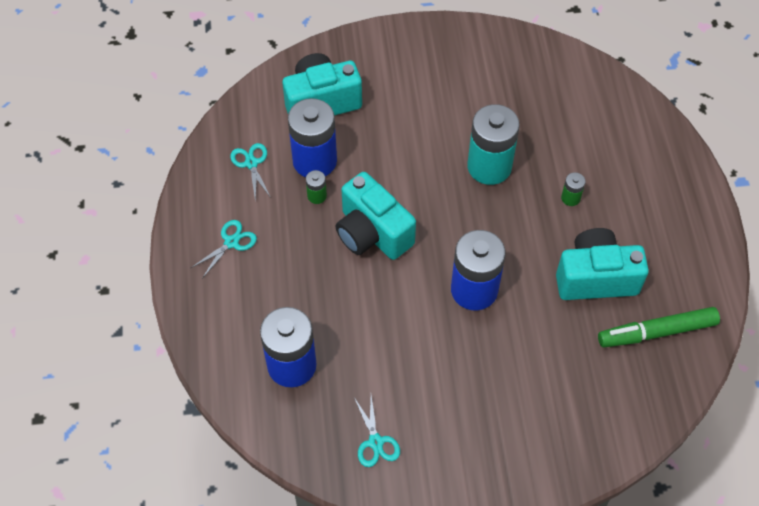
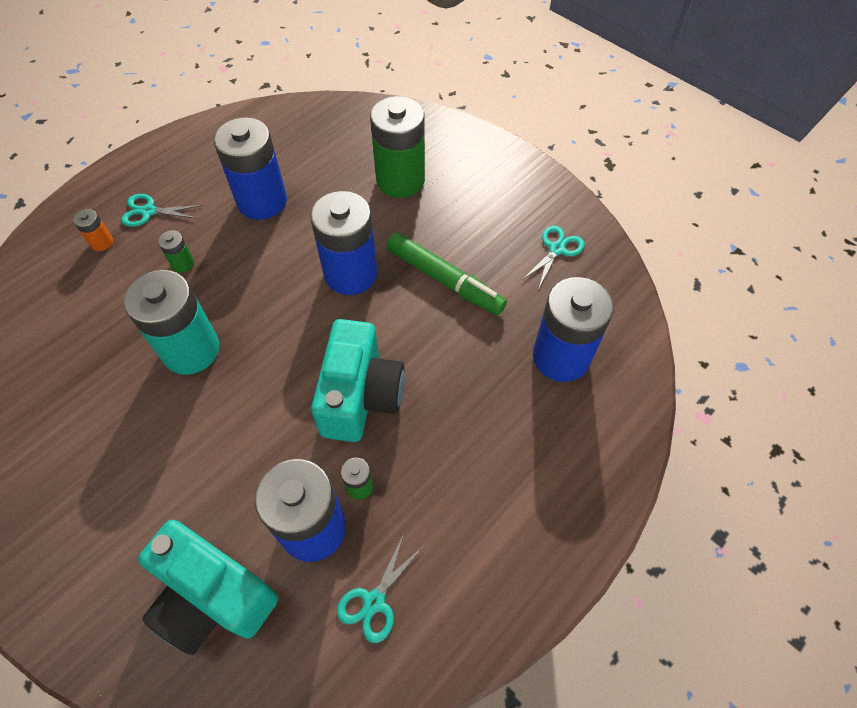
camera: 130 degrees left, 0 degrees up
turquoise scissors [191,220,257,277] -> turquoise scissors moved to [121,194,203,227]
turquoise camera [556,228,649,300] -> blue battery [214,117,287,220]
green marker [598,307,720,348] -> green marker moved to [387,232,507,315]
none -> orange battery [73,209,113,251]
none -> green battery [370,96,425,198]

